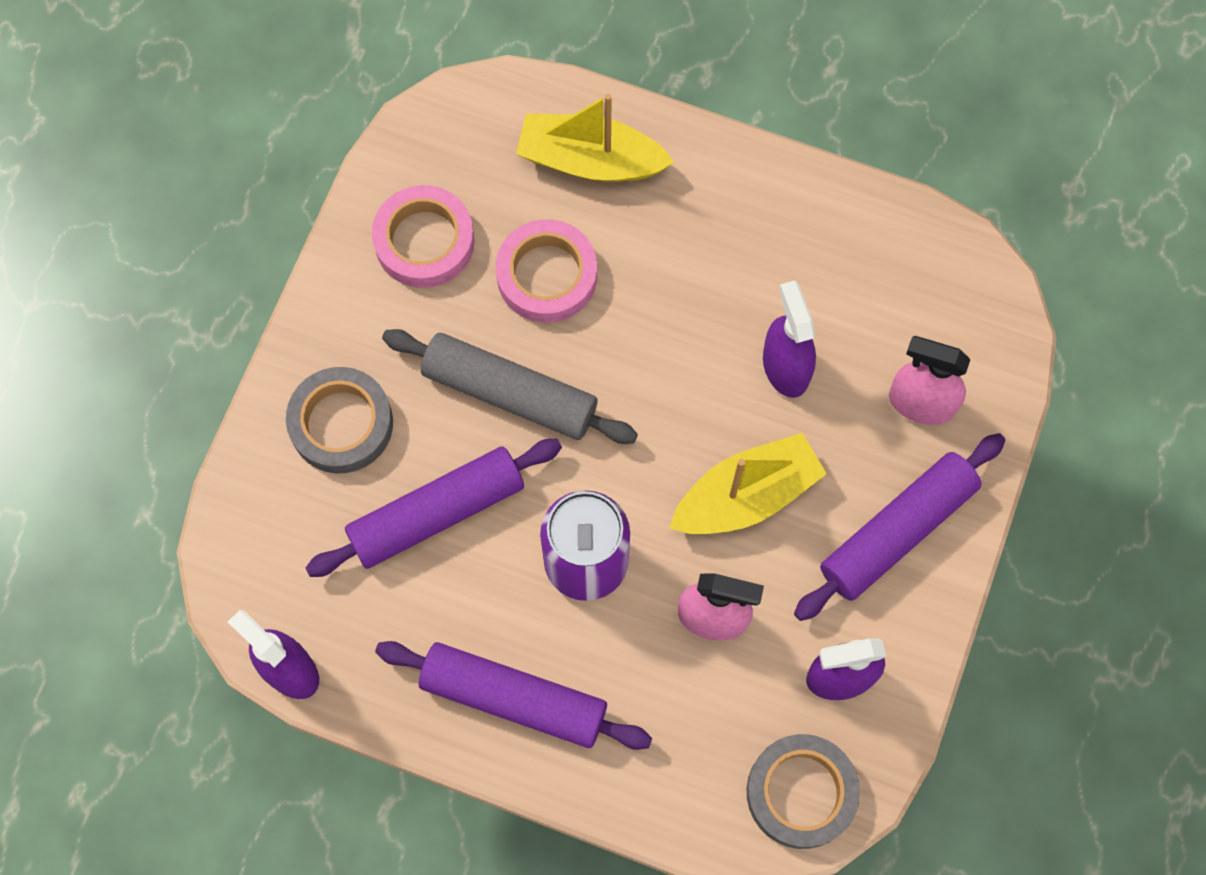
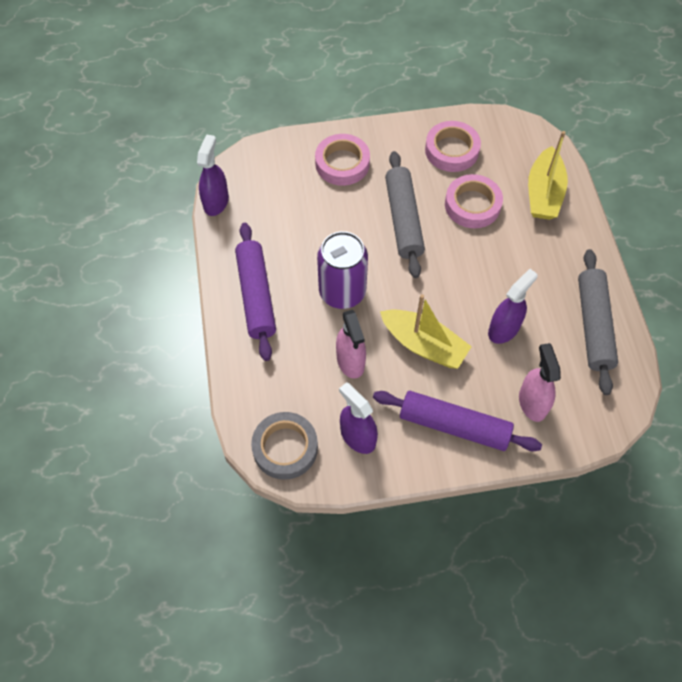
camera: 60 degrees right, 10 degrees down
grey tape [286,367,393,473] -> pink tape [315,134,370,186]
purple rolling pin [306,439,562,577] -> none
yellow boat [516,94,674,182] -> yellow boat turned 150 degrees counterclockwise [528,131,568,220]
none -> grey rolling pin [578,249,618,395]

